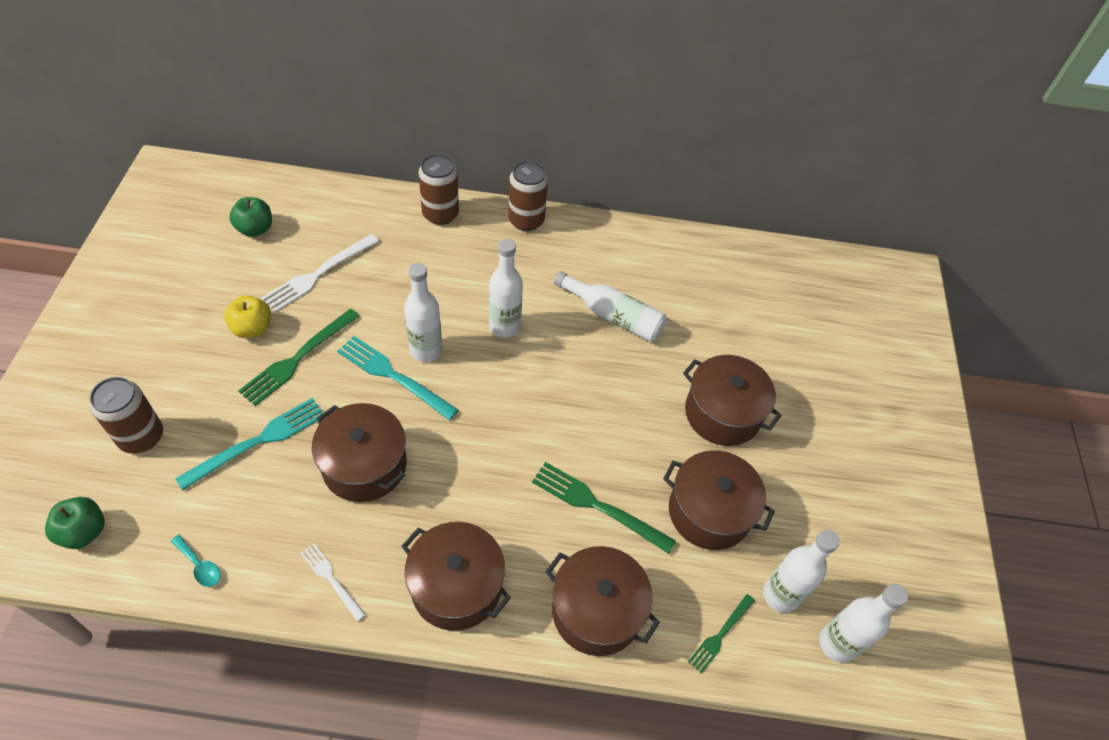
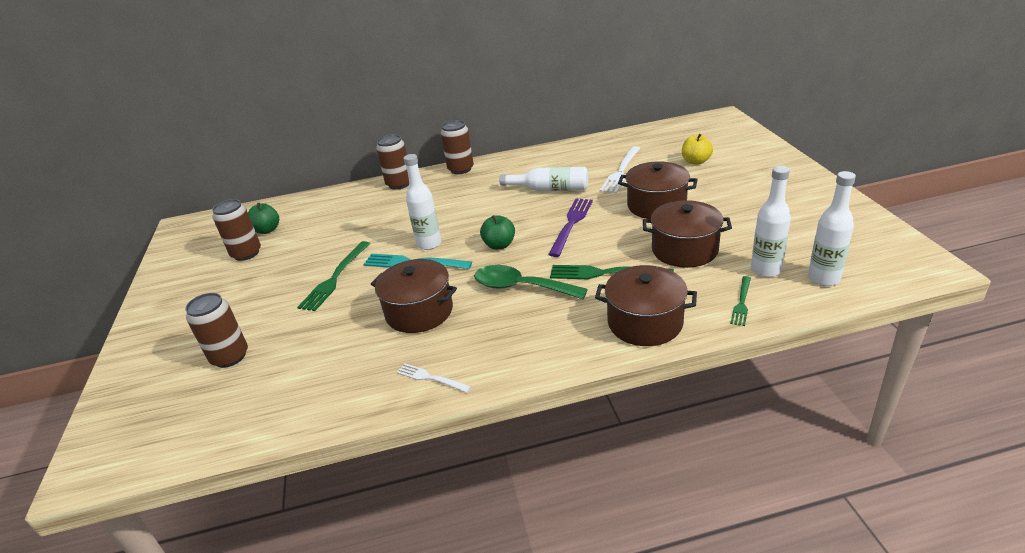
camera: 10 degrees left, 20 degrees down
green apple [45,497,105,549] -> green apple moved to [480,215,515,250]
turquoise spoon [171,535,221,587] -> none
turquoise fork [175,398,323,491] -> none
yellow apple [224,295,271,338] -> yellow apple moved to [682,134,713,165]
white fork [261,234,379,313] -> white fork moved to [600,146,640,193]
brown pot [402,522,511,631] -> none
white bottle [489,239,523,337] -> none
none -> brown can [212,199,261,261]
none -> green spoon [474,265,588,299]
none -> purple fork [548,198,593,257]

